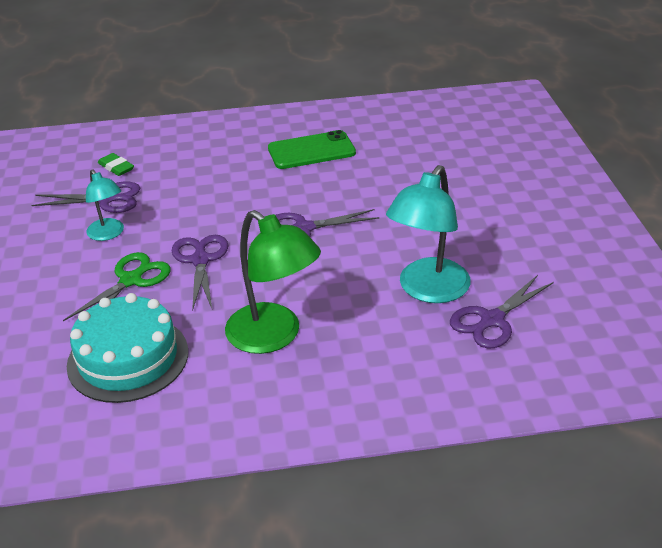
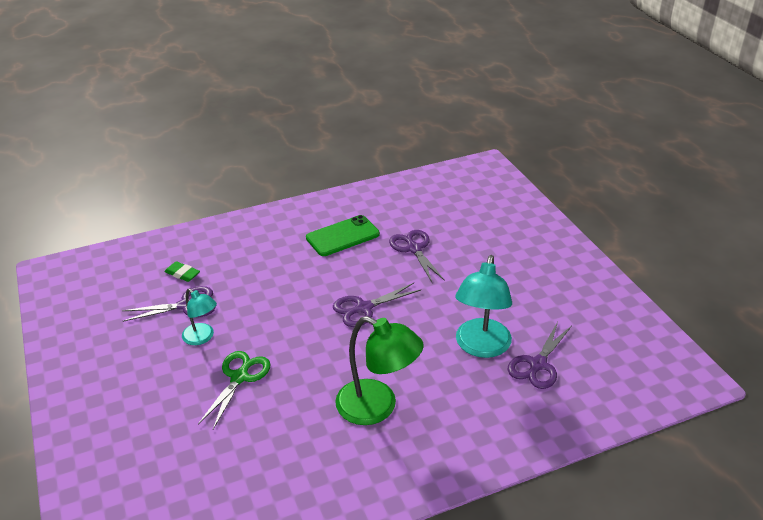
camera: 15 degrees left, 0 degrees up
turquoise cake [67,293,188,403] -> none
purple scissors [172,235,229,311] -> purple scissors moved to [389,230,445,282]

